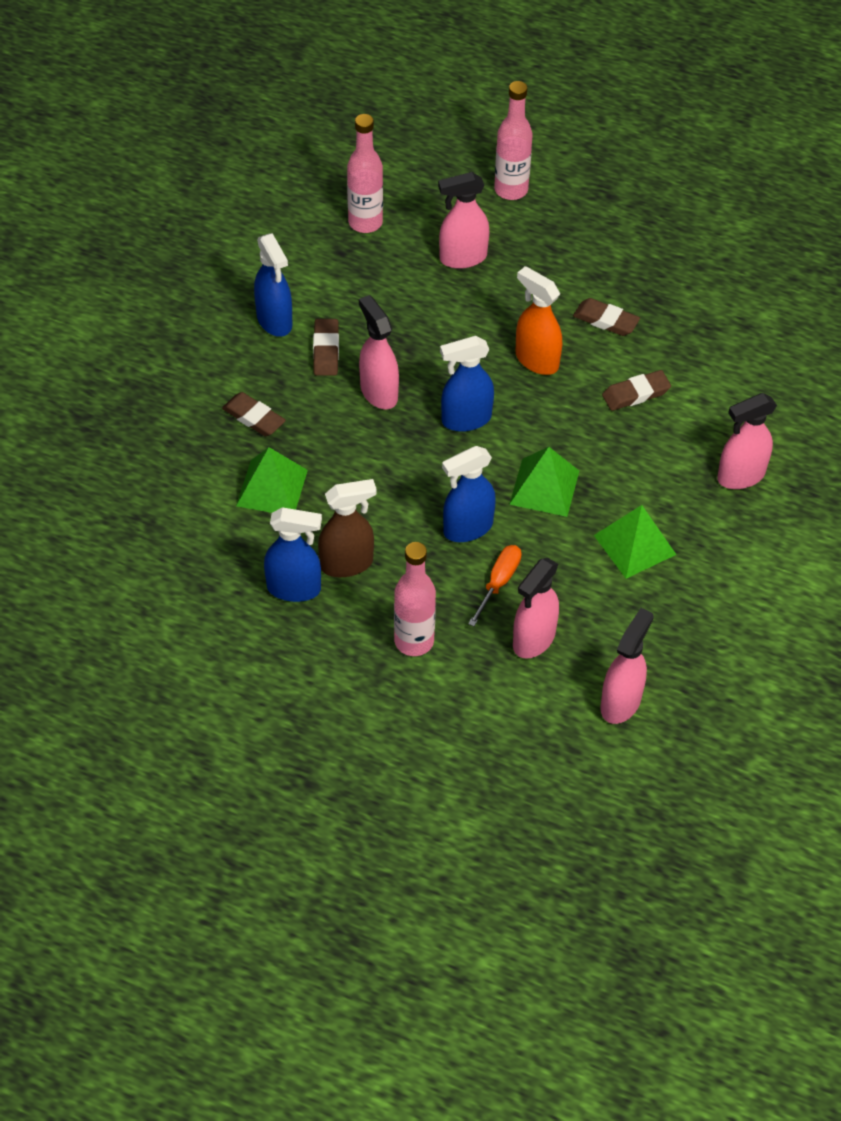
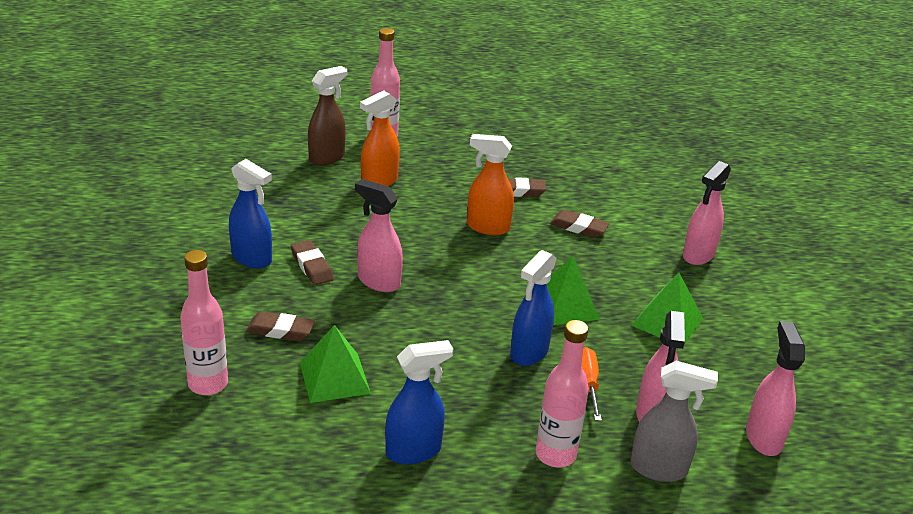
camera: 30 degrees left, 20 degrees down
brown spray bottle [318,479,377,577] -> brown spray bottle moved to [308,66,347,166]
pink bottle [347,114,383,233] -> pink bottle moved to [180,250,228,395]
pink spray bottle [438,172,489,269] -> orange spray bottle [360,91,400,186]
blue spray bottle [440,336,494,432] -> none
brown eraser [602,370,671,411] -> brown eraser turned 75 degrees clockwise [550,210,610,238]
none -> grey spray bottle [630,361,718,482]

